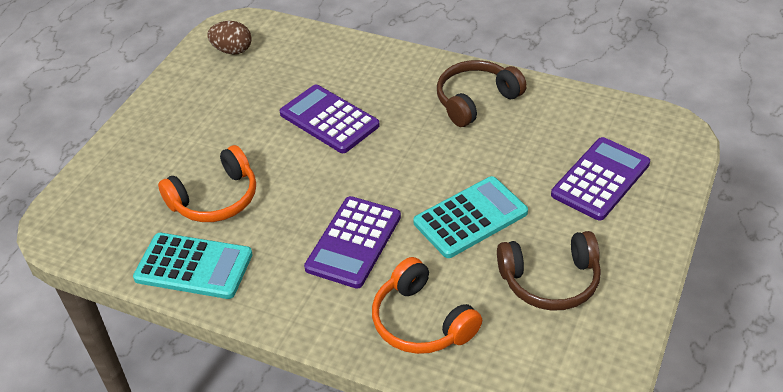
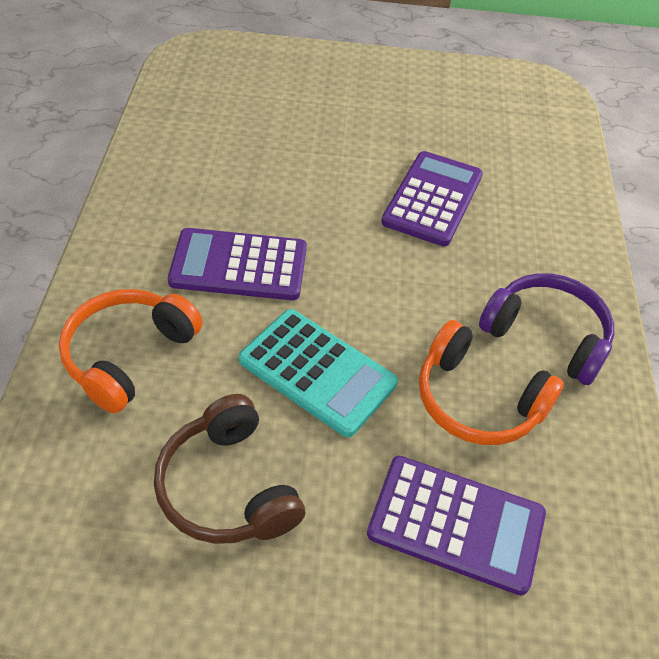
camera: 65 degrees right, 5 degrees up
turquoise calculator [133,233,253,299] -> none
orange headphones [158,145,256,222] -> orange headphones moved to [419,320,564,445]
brown egg [207,21,252,55] -> none
brown headphones [437,60,527,127] -> purple headphones [479,273,614,385]

